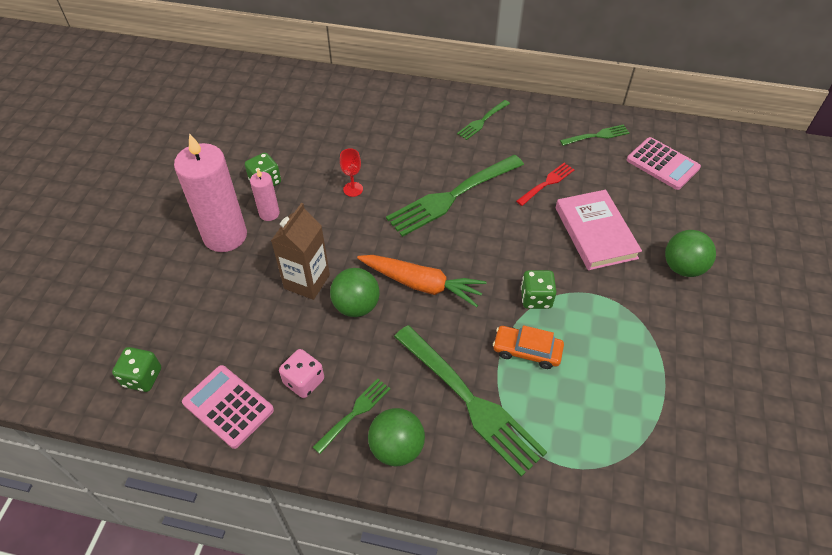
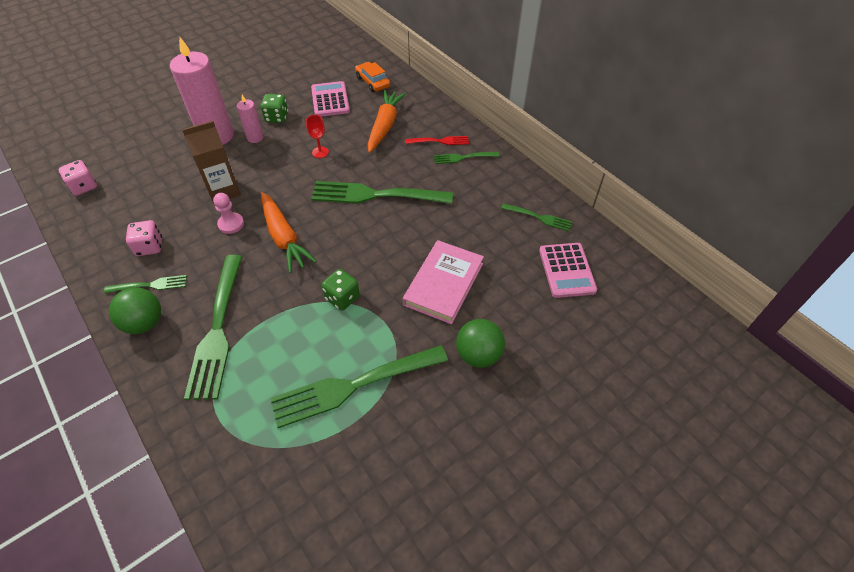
camera: 40 degrees right, 0 degrees up
green dice [112,347,161,392] -> pink dice [59,160,97,196]
pink calculator [182,365,274,449] -> pink calculator moved to [311,81,350,117]
green ball [330,268,380,317] -> pink pawn [213,193,244,234]
orange car [493,325,564,369] -> orange car moved to [355,62,390,92]
red fork [516,163,574,206] -> red fork moved to [405,136,469,145]
none -> green fork [270,345,448,428]
none -> orange carrot [367,90,406,153]

